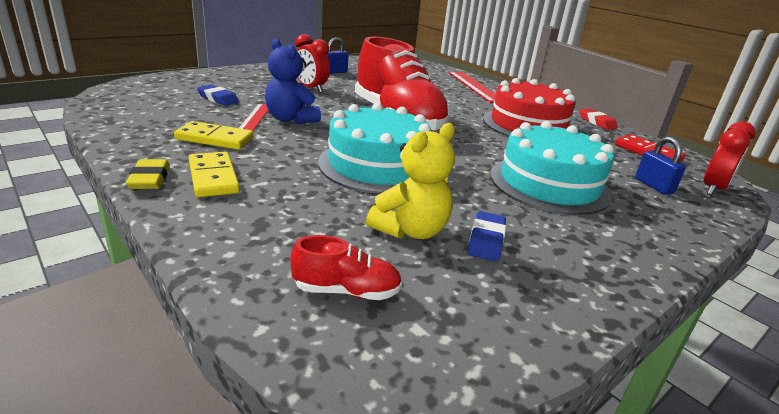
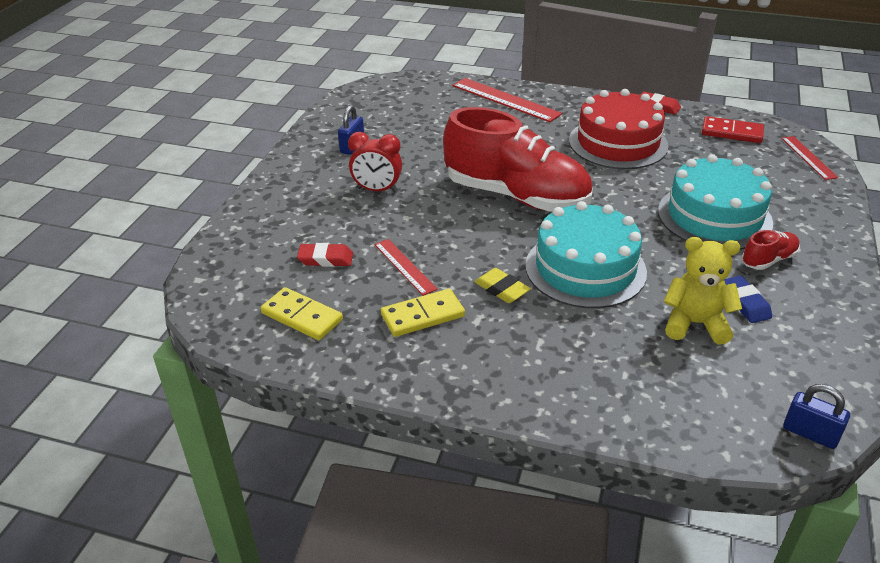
camera: 30 degrees left, 10 degrees up
yellow eraser [126,159,170,189] -> yellow eraser moved to [474,268,531,303]
yellow domino [189,152,240,197] -> yellow domino moved to [261,287,343,340]
blue eraser [197,85,239,106] -> red eraser [297,243,353,267]
blue teddy bear [265,39,321,124] -> none
red shoe [290,235,402,300] -> red shoe moved to [742,230,800,270]
yellow teddy bear [366,123,455,239] -> yellow teddy bear turned 90 degrees counterclockwise [663,237,742,345]
blue padlock [635,137,686,195] -> blue padlock moved to [783,384,850,449]
red clock [703,121,756,195] -> red ruler [781,136,839,180]

